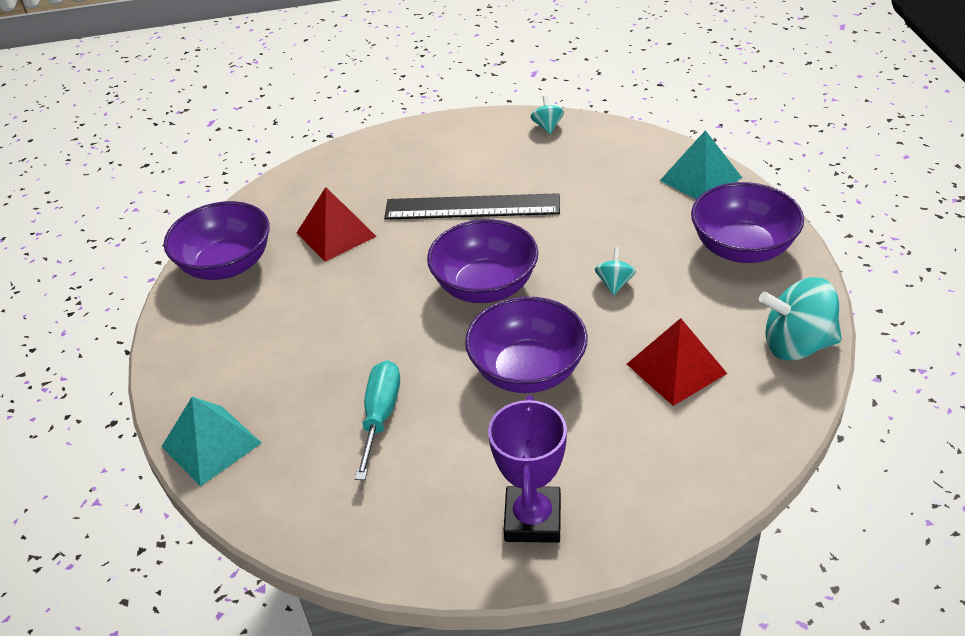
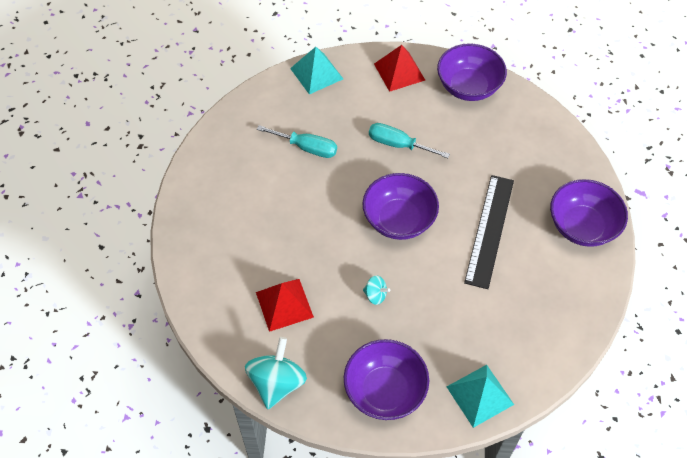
camera: 100 degrees right, 15 degrees up
red pyramid [297,187,377,262] -> red pyramid moved to [374,45,425,92]
purple bowl [465,297,588,393] -> purple bowl moved to [550,179,628,247]
purple trophy [488,395,567,543] -> none
turquoise spinning top [531,95,564,134] -> none
none -> turquoise screwdriver [369,123,450,158]

